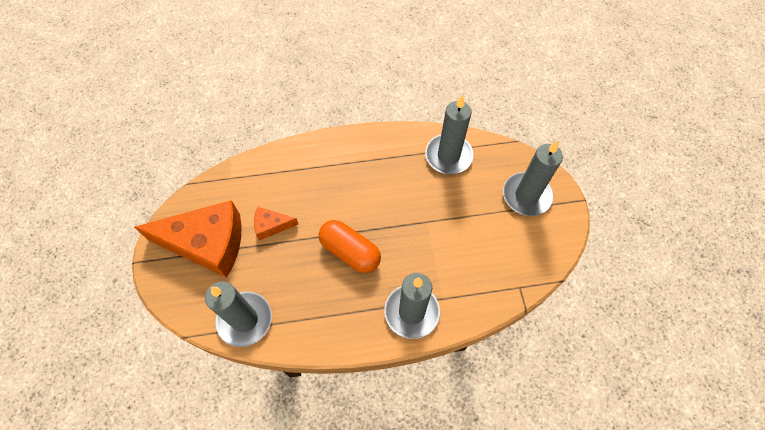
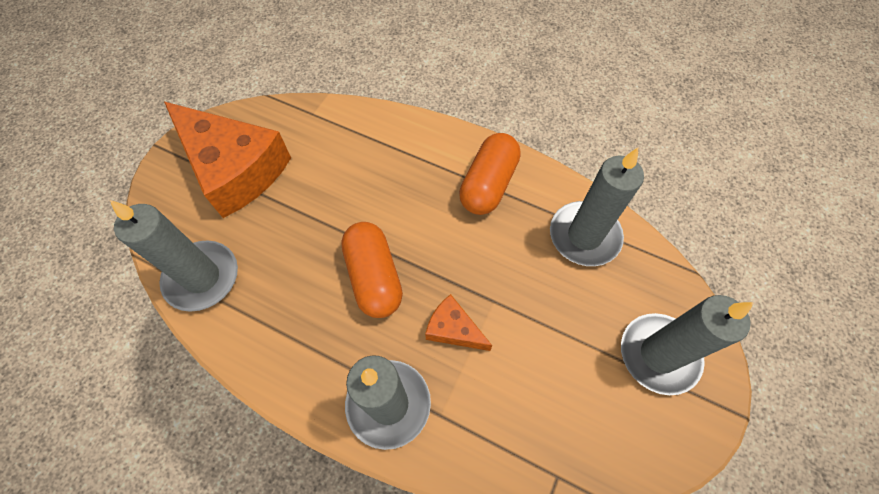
camera: 35 degrees right, 0 degrees up
orange cheese [254,207,298,241] -> orange cheese moved to [425,294,492,351]
none -> orange capsule [459,133,521,215]

